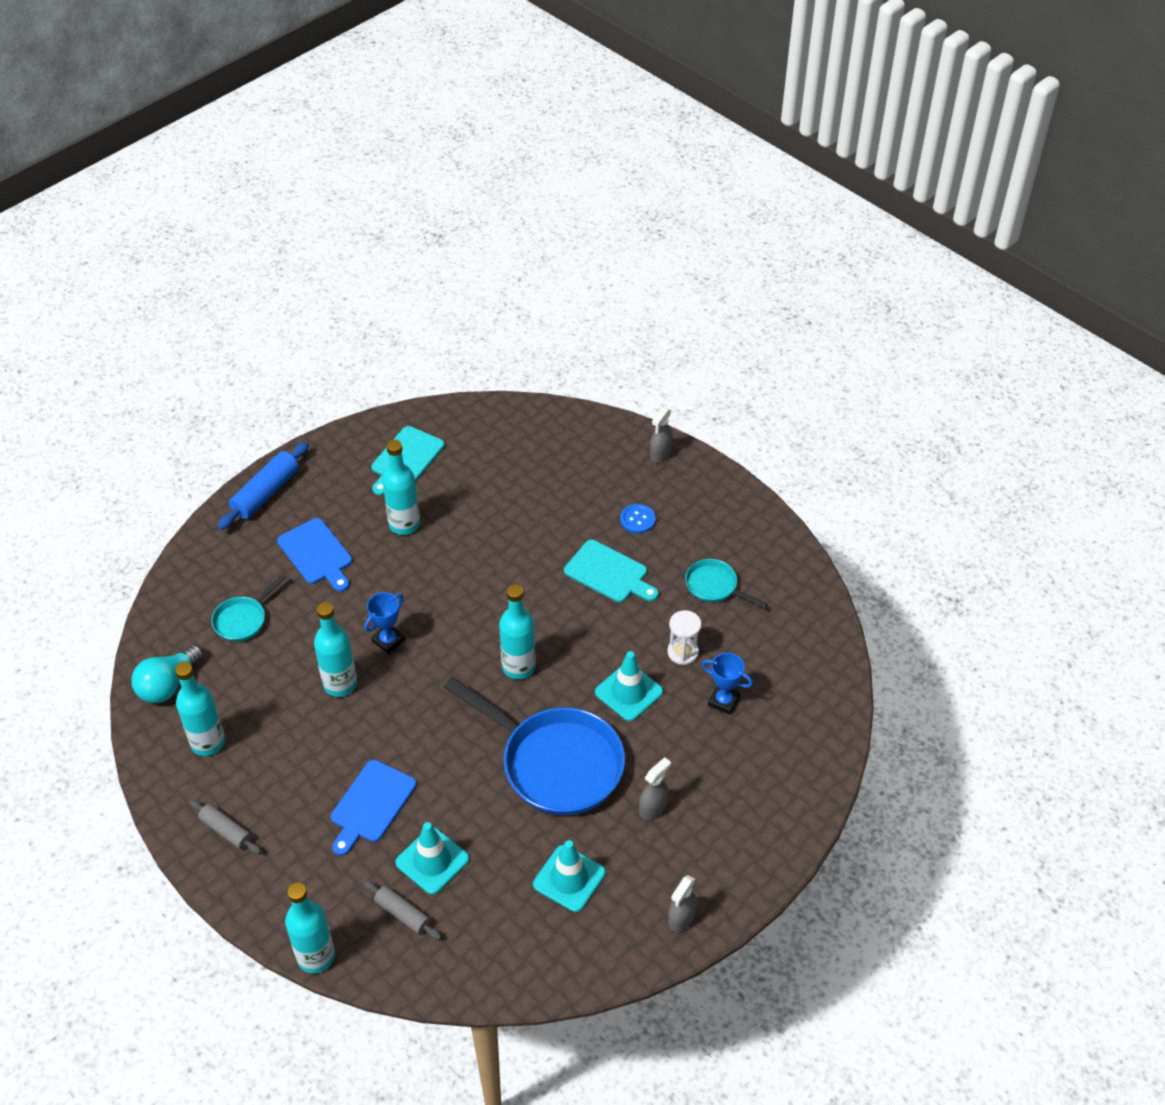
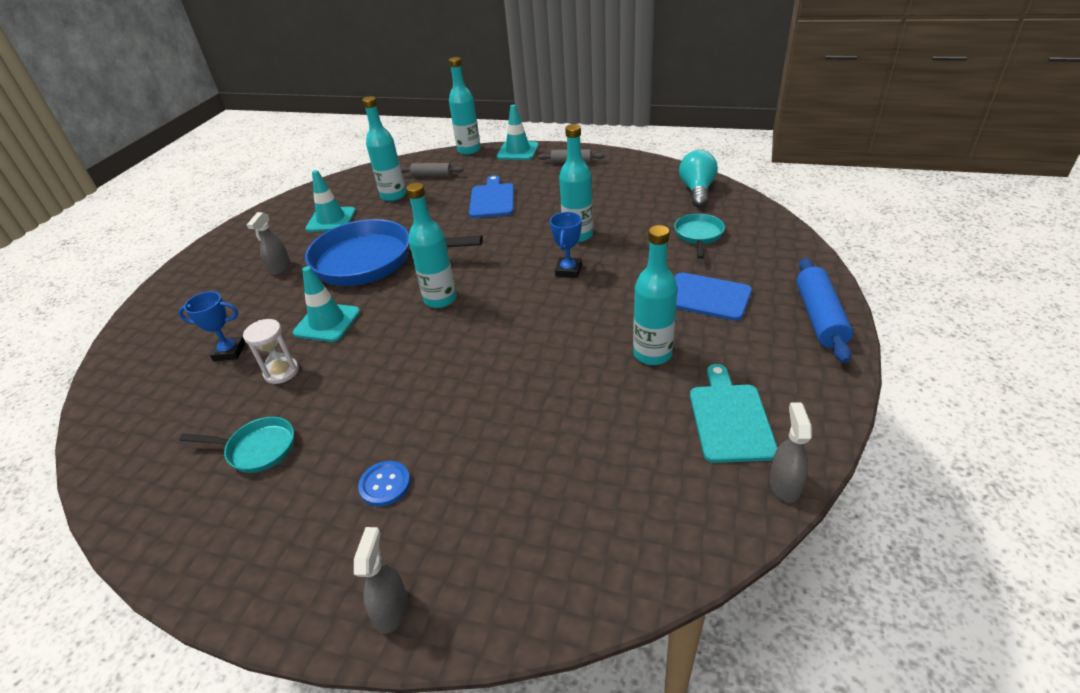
camera: 155 degrees right, 10 degrees down
turquoise bottle [175,662,225,756] -> turquoise bottle moved to [362,96,406,201]
turquoise traffic cone [395,822,469,895] -> turquoise traffic cone moved to [497,104,539,160]
turquoise cutting board [564,540,659,602] -> none
grey spray bottle [668,875,697,932] -> grey spray bottle moved to [769,402,812,503]

